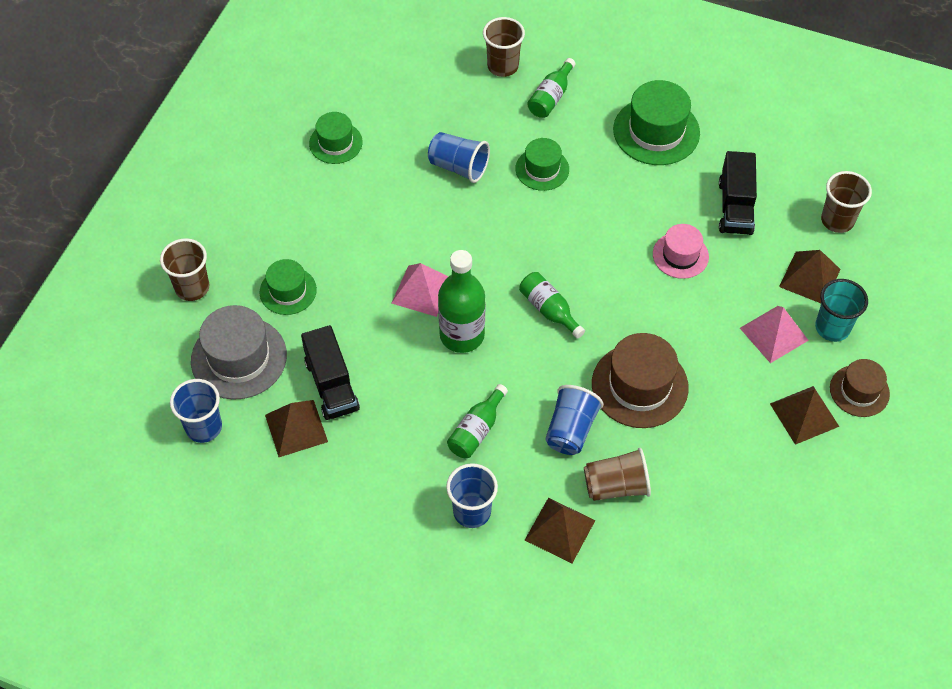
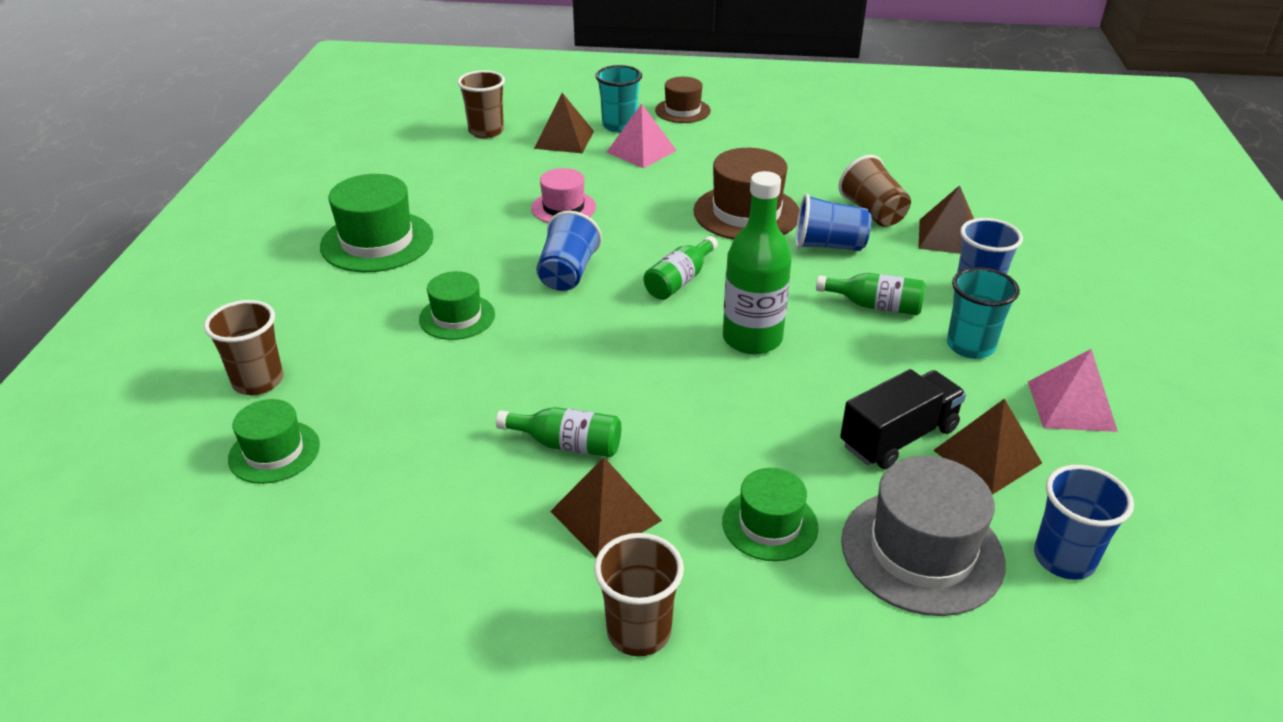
camera: 105 degrees left, 20 degrees down
brown cup [160,238,209,301] -> brown cup moved to [594,533,684,656]
green hat [309,112,363,164] -> green hat moved to [228,399,320,484]
pink pyramid [392,263,448,317] -> pink pyramid moved to [1028,349,1118,432]
blue cup [428,132,490,183] -> blue cup moved to [536,211,602,291]
green bottle [527,58,576,118] -> green bottle moved to [496,407,621,457]
black truck [719,151,757,235] -> none
brown pyramid [770,386,839,445] -> brown pyramid moved to [550,457,662,558]
none -> turquoise cup [947,267,1020,359]

